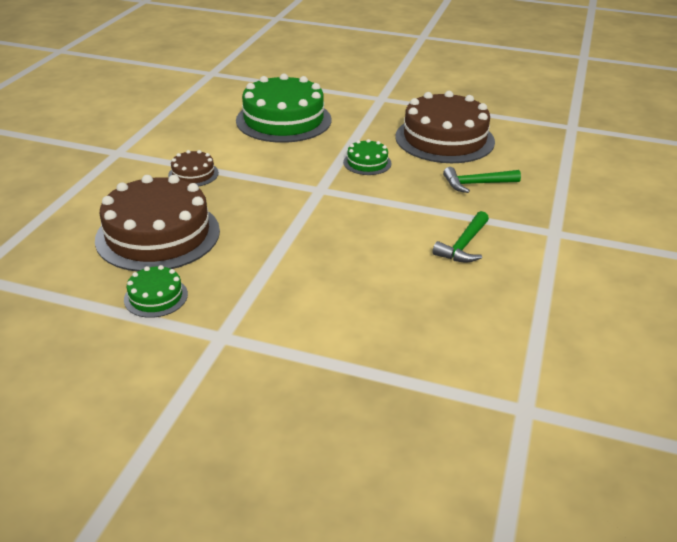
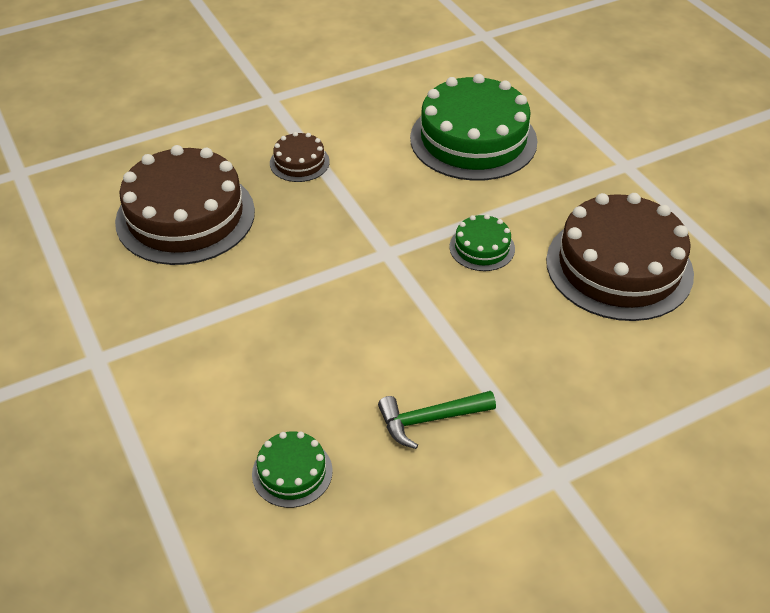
camera: 45 degrees right, 10 degrees up
green cake [124,265,188,318] -> green cake moved to [252,431,333,508]
green hammer [443,167,521,193] -> none

